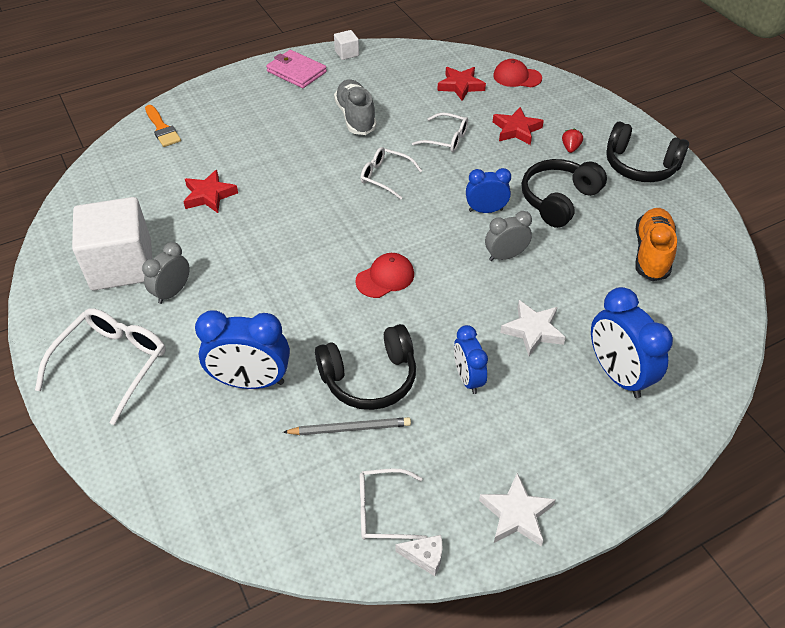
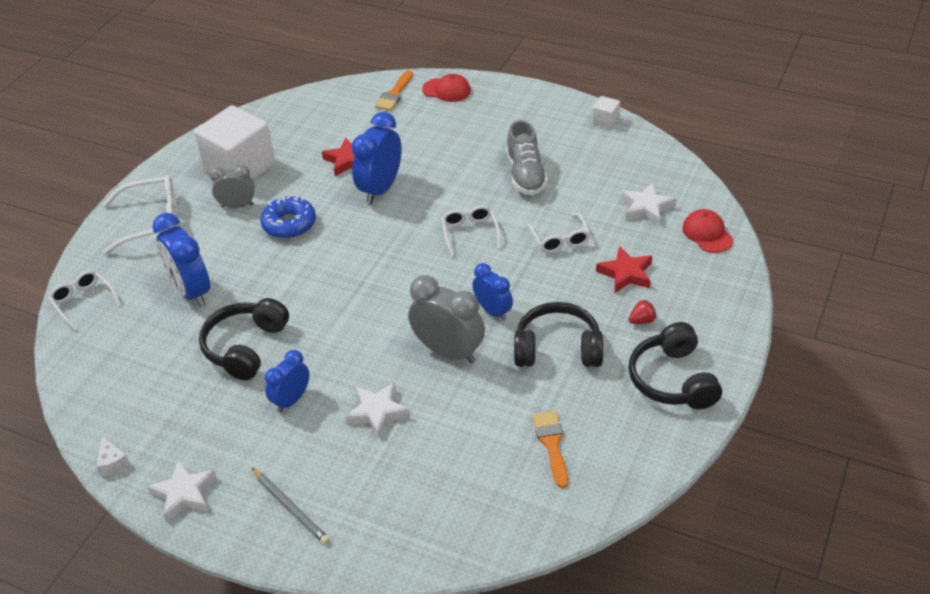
camera: 55 degrees right, 5 degrees down
pink wallet [266,50,327,88] -> none
grey pencil [283,417,411,435] -> grey pencil moved to [252,468,330,544]
black headphones [315,324,416,410] -> black headphones turned 75 degrees clockwise [199,298,289,380]
grey shoe [334,79,377,135] -> grey shoe turned 135 degrees clockwise [506,120,548,195]
red cap [355,253,414,298] -> red cap moved to [422,74,471,102]
white glasses [360,469,427,540] -> white glasses moved to [48,270,121,331]
red star [437,67,486,101] -> white star [622,182,676,225]
grey clock [485,211,532,261] -> grey clock [408,275,485,364], size x1.62
blue clock [591,287,673,398] -> blue clock moved to [351,112,402,204]
orange shoe [635,208,677,281] -> orange brush [533,411,568,488]
none -> blue donut [260,196,316,239]

